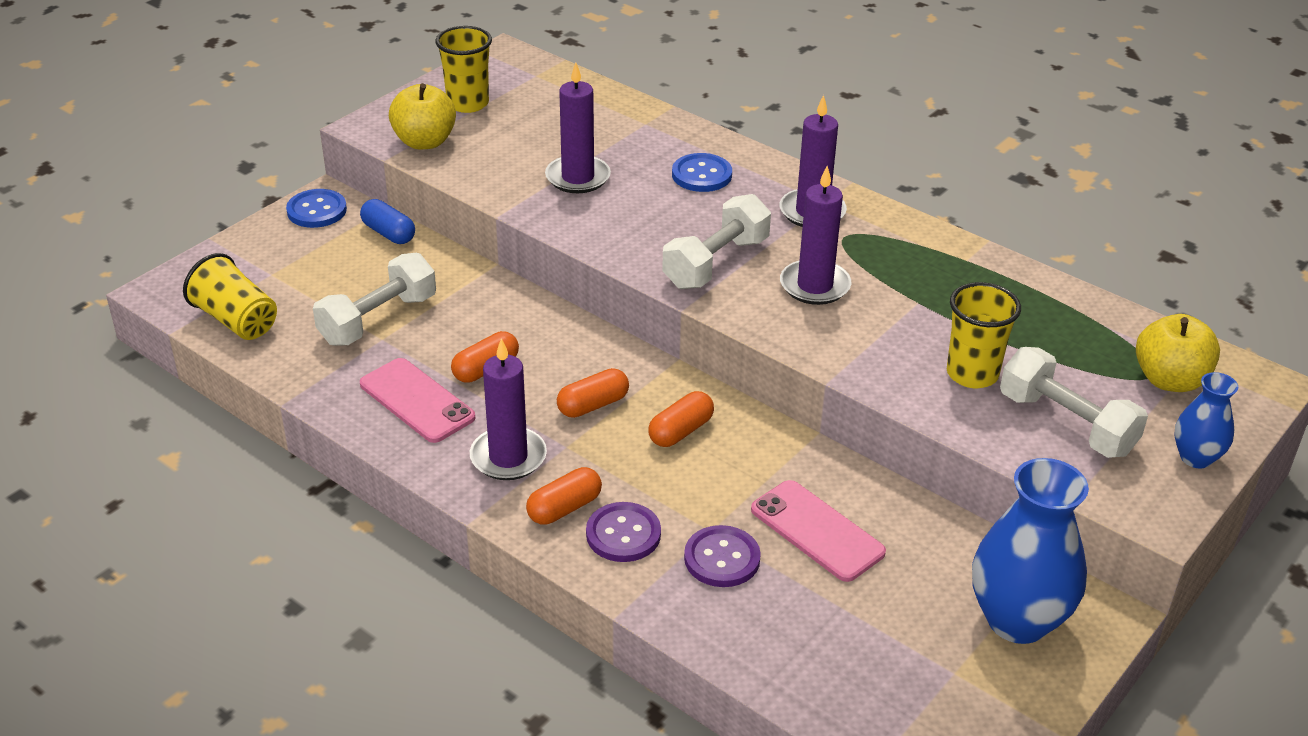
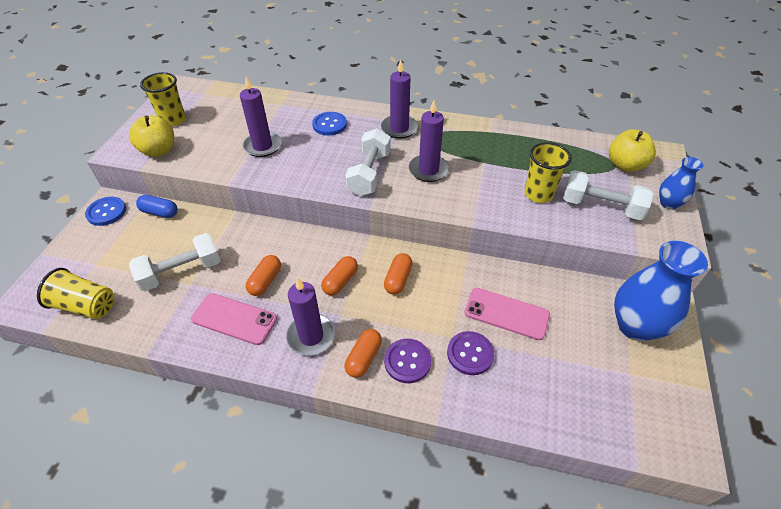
camera: 25 degrees left, 10 degrees up
white dumbbell [313,253,436,346] -> white dumbbell turned 45 degrees clockwise [129,233,221,291]

